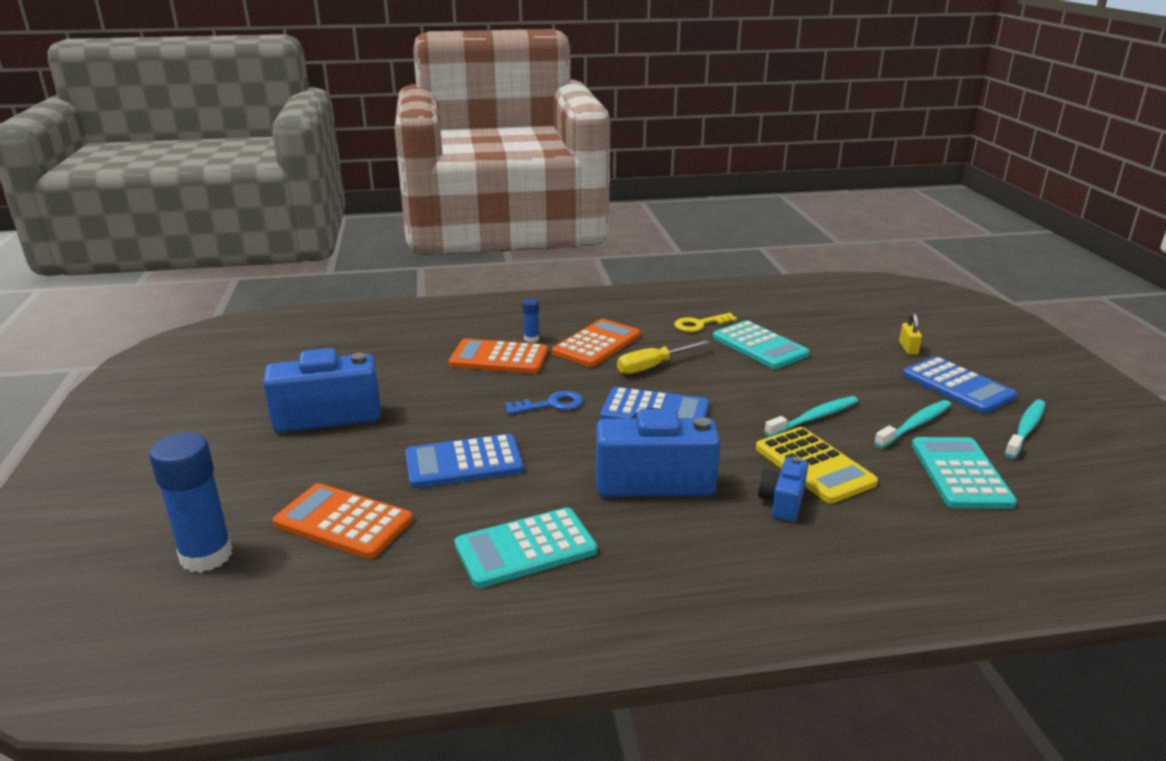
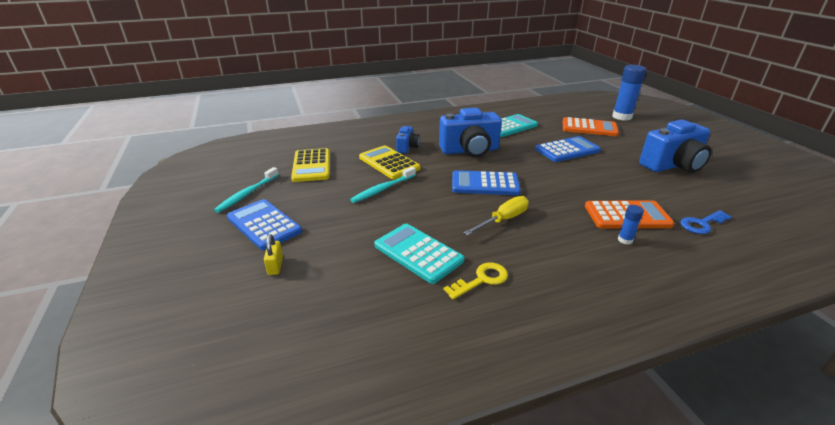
camera: 170 degrees right, 5 degrees up
blue key [505,391,583,414] -> blue key moved to [680,210,732,234]
orange calculator [552,319,640,367] -> none
turquoise toothbrush [874,400,951,448] -> none
turquoise calculator [912,437,1017,509] -> yellow calculator [291,148,330,182]

